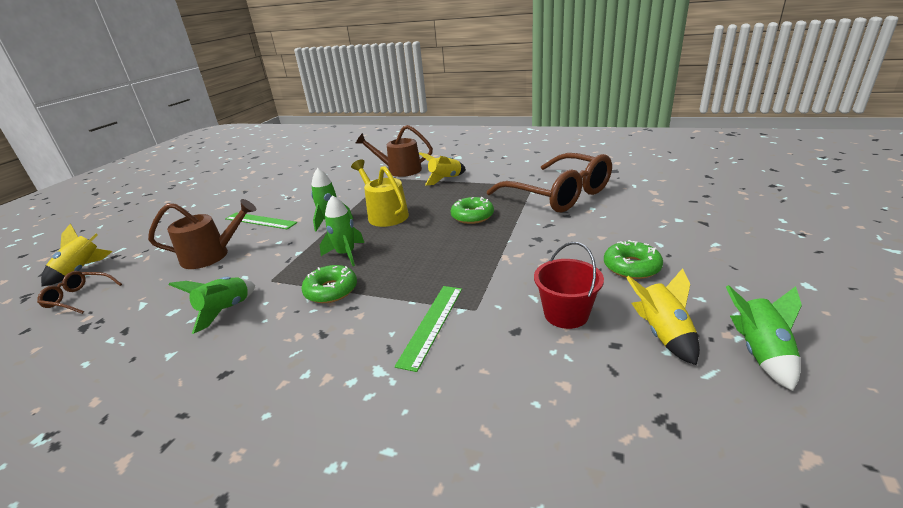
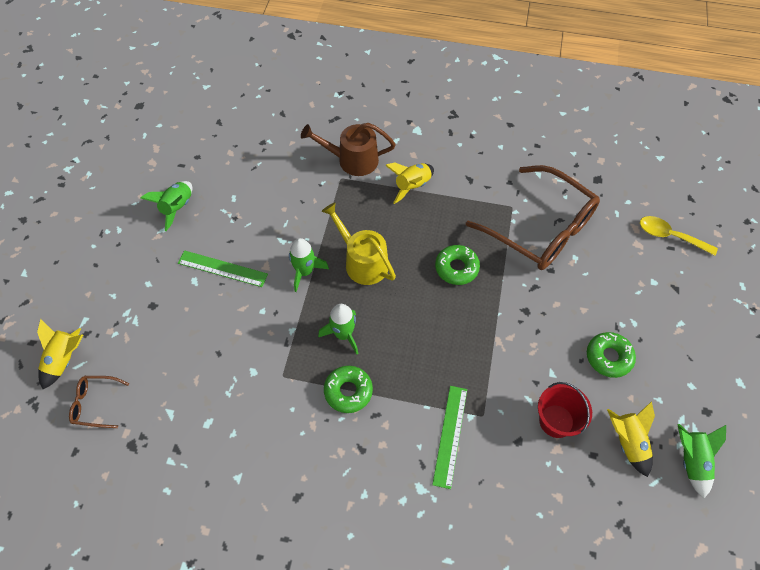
camera: 10 degrees left, 30 degrees up
brown watering can [148,199,256,269] -> none
green rocket [169,277,255,334] -> green rocket moved to [140,181,192,231]
none -> yellow spoon [640,216,718,256]

